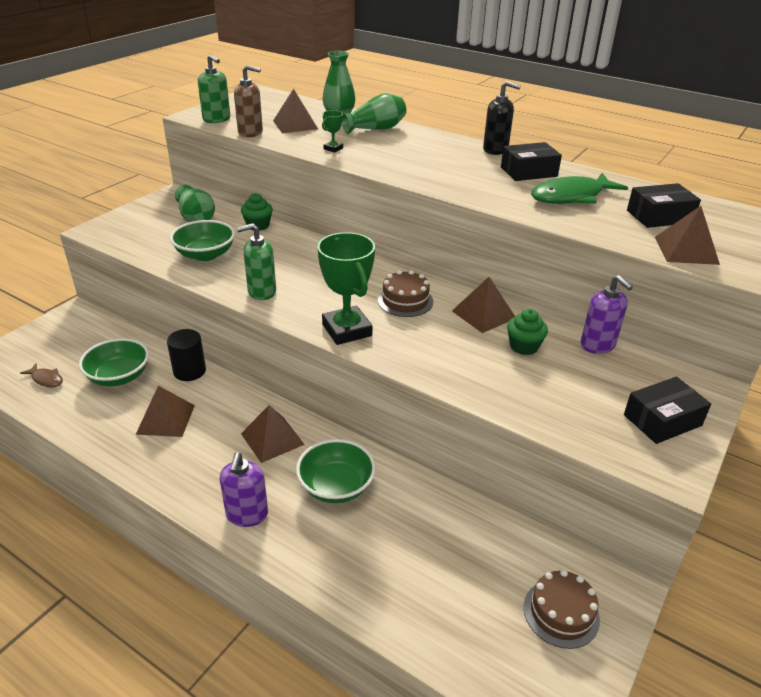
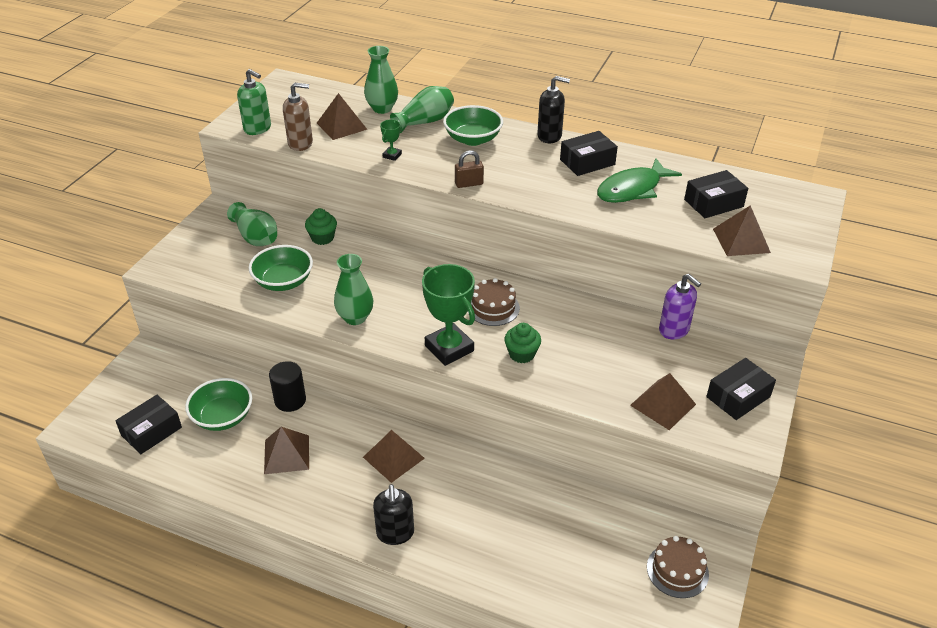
camera: 10 degrees left, 5 degrees up
brown fish [20,364,63,387] -> black box [115,395,182,454]
purple soap dispenser [220,452,268,527] -> black soap dispenser [373,484,414,545]
green soap dispenser [237,223,276,300] -> green vase [334,254,374,325]
green bowl [296,439,376,503] -> green bowl moved to [443,105,503,146]
brown pyramid [452,277,515,333] -> brown pyramid moved to [630,373,696,430]
green cupcake [507,309,548,355] -> green cupcake moved to [504,323,541,363]
none -> brown padlock [455,150,484,188]

